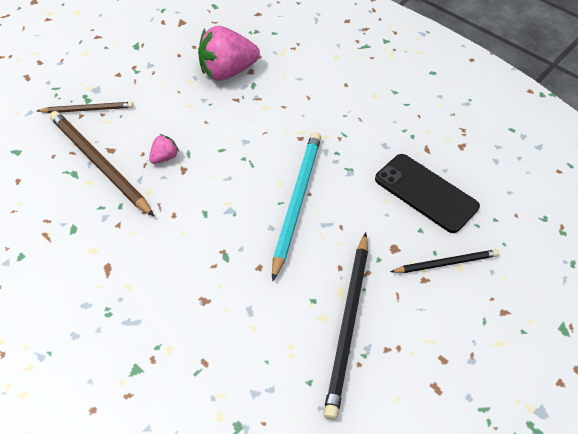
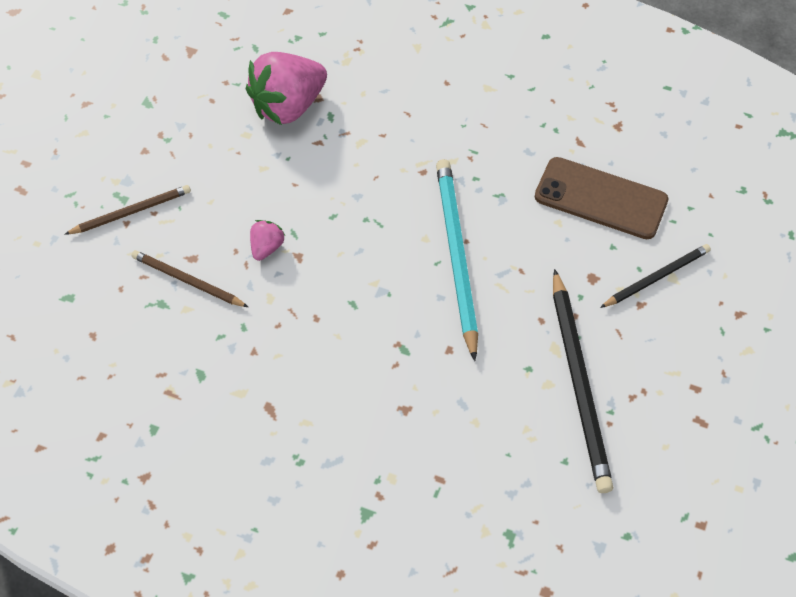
camera: 20 degrees left, 5 degrees up
brown pencil [50,111,154,216] -> brown pencil [131,250,248,307], size x0.57
black phone [375,154,480,233] -> brown phone [535,157,668,239]

